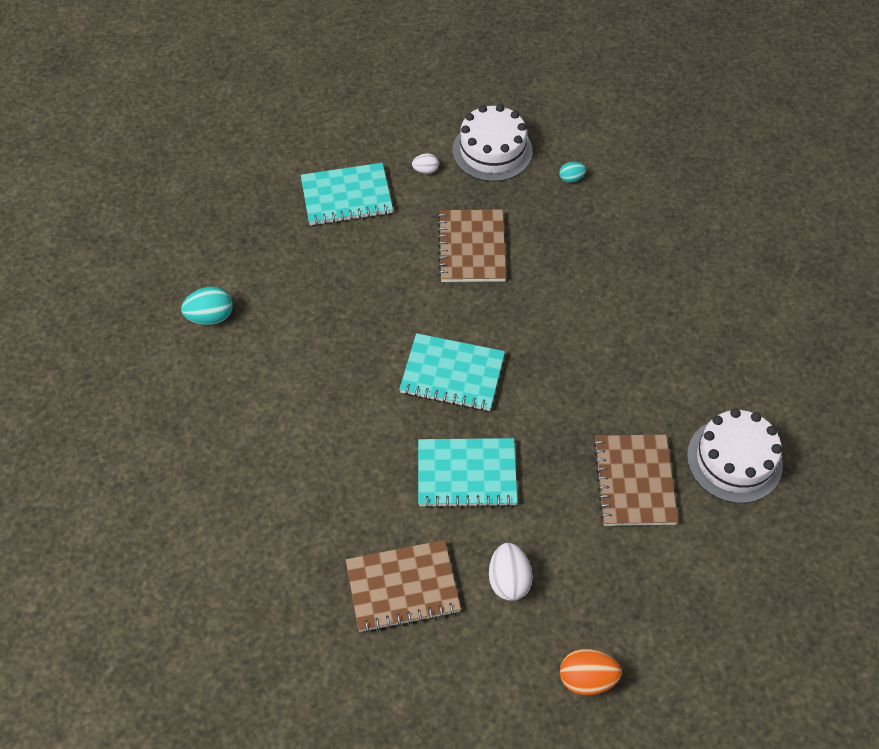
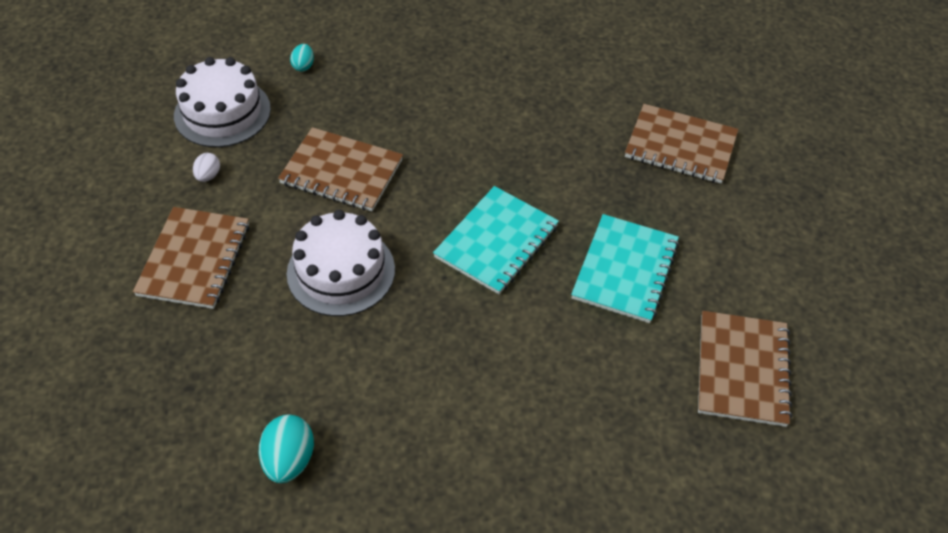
camera: 70 degrees left, 5 degrees down
turquoise notebook [301,163,393,226] -> brown notebook [133,207,249,309]
white egg [489,543,533,601] -> none
orange egg [560,649,622,695] -> none
white cake [687,408,783,503] -> white cake moved to [287,210,395,316]

